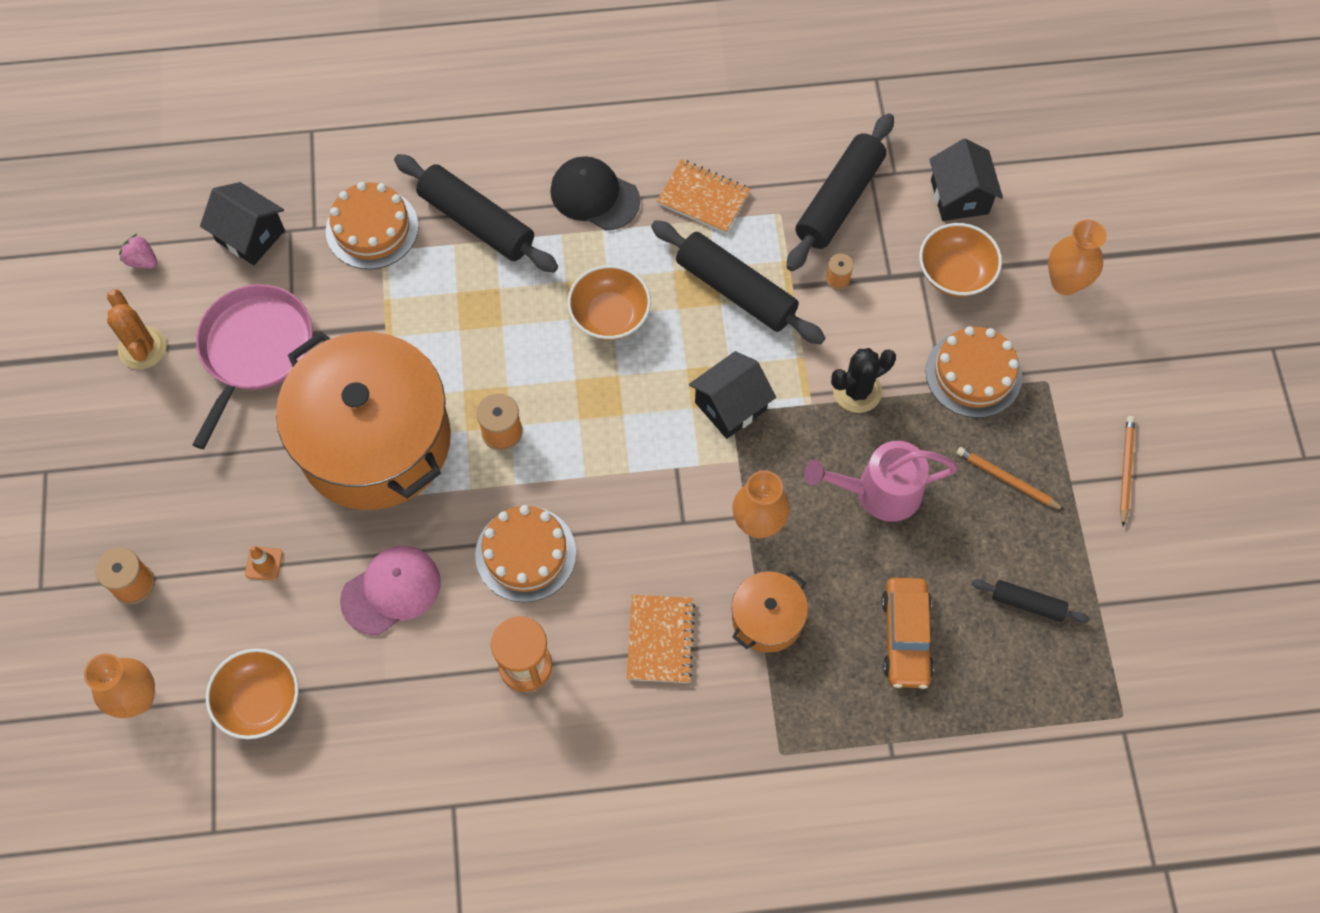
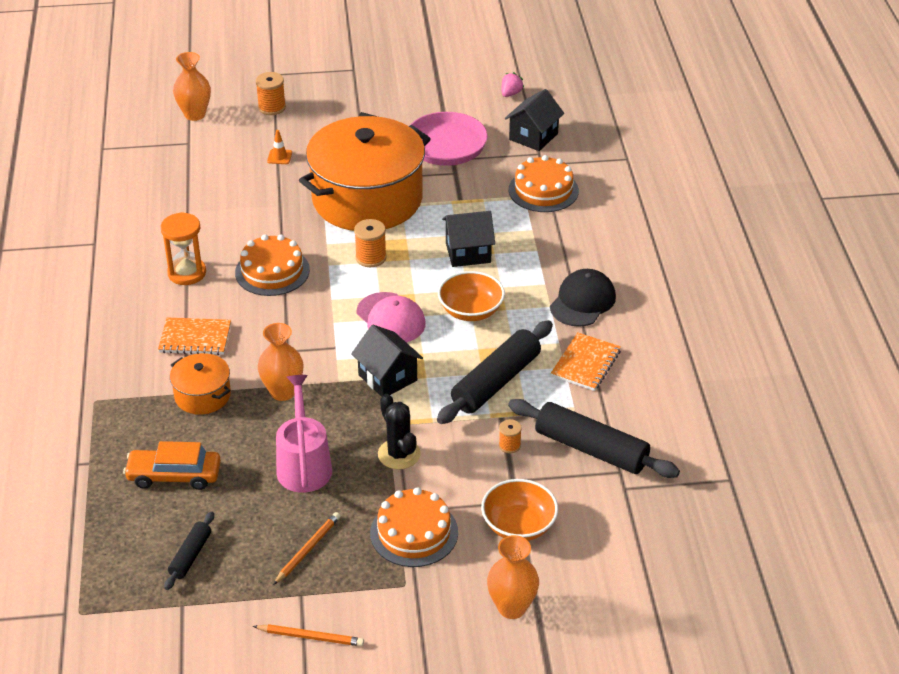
camera: 90 degrees right, 25 degrees down
orange cactus [107,289,167,369] -> none
orange bowl [206,648,299,739] -> none
pink cap [340,546,441,635] -> pink cap moved to [356,292,426,343]
black rolling pin [394,154,558,273] -> none
black house [929,139,1003,221] -> black house moved to [442,211,495,267]

